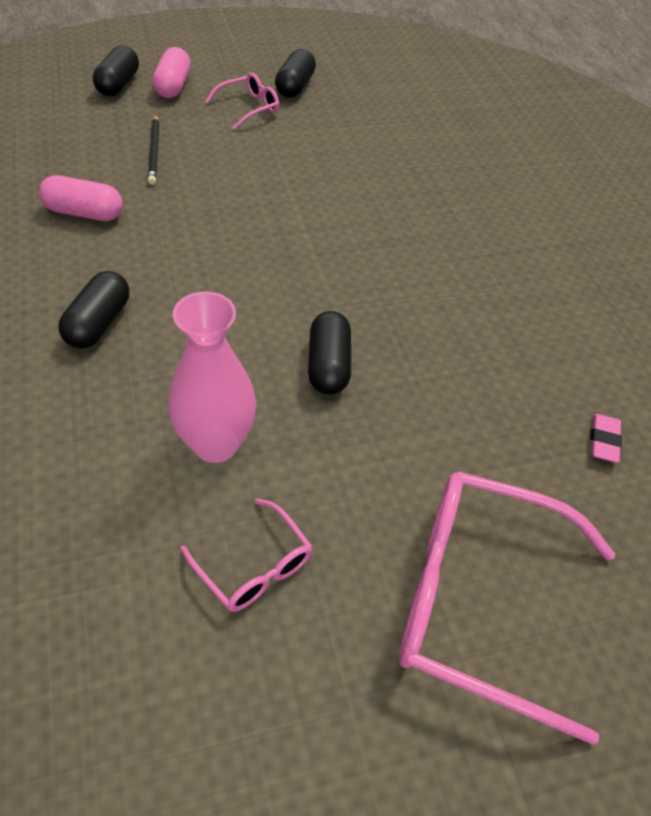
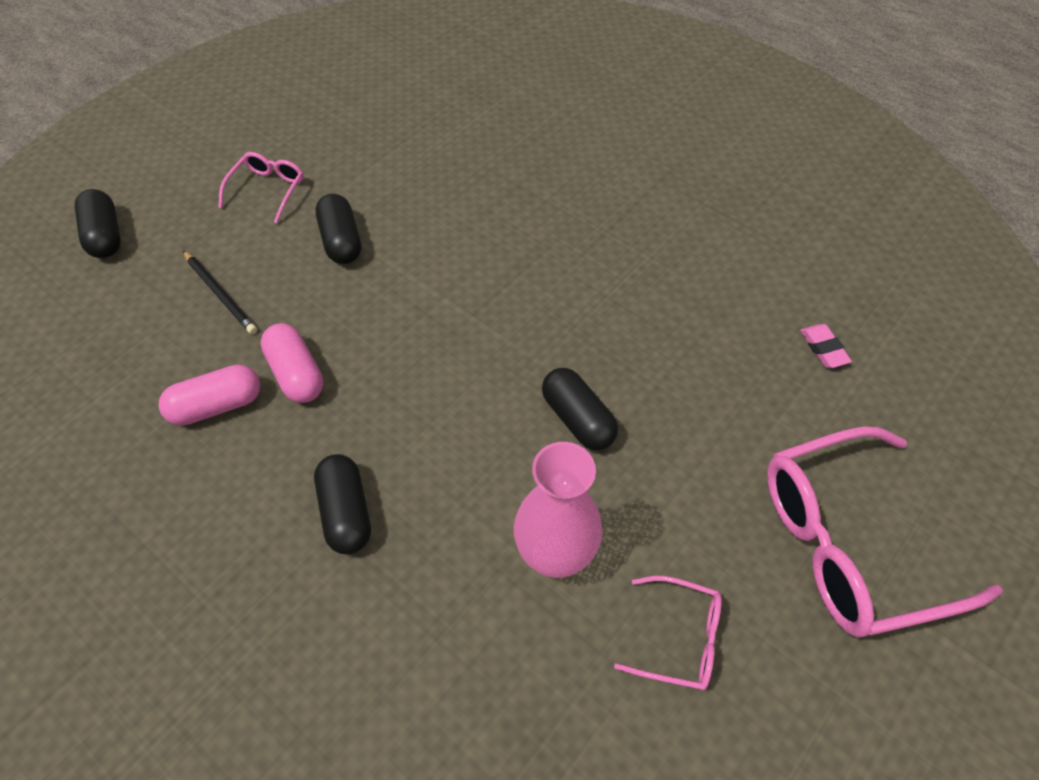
camera: 30 degrees left, 5 degrees up
pink capsule [152,47,191,98] -> pink capsule moved to [261,323,323,403]
black capsule [275,49,316,98] -> black capsule moved to [315,194,362,264]

